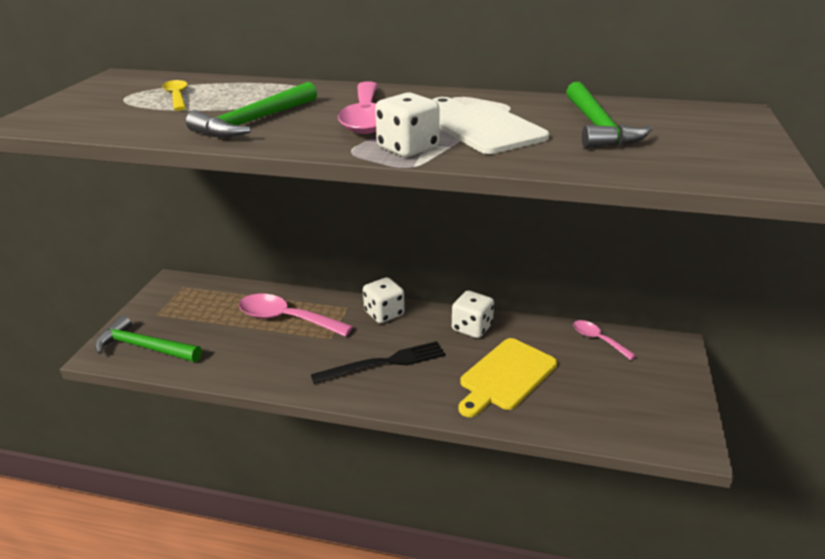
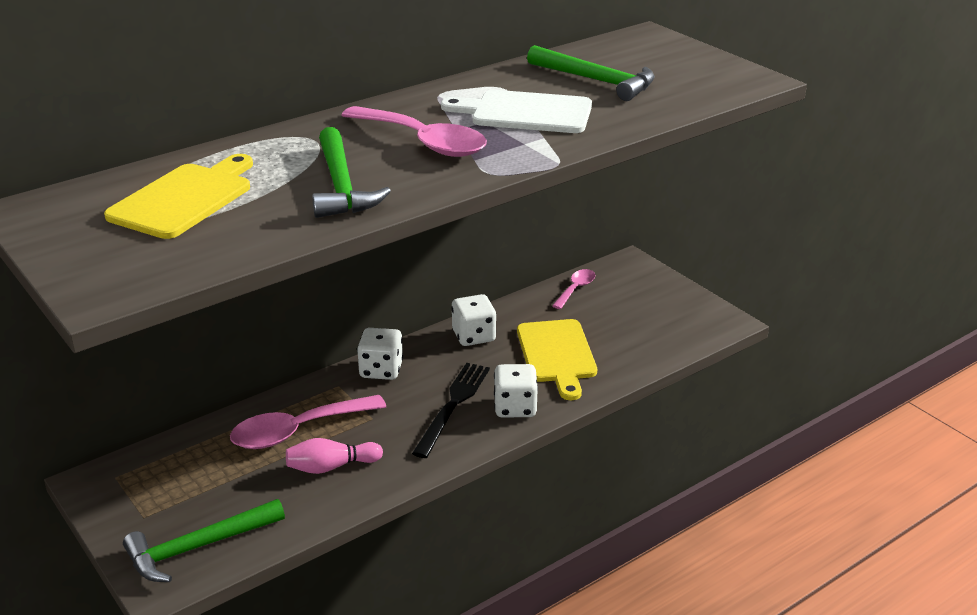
camera: 50 degrees left, 0 degrees up
yellow spoon [162,80,188,111] -> yellow cutting board [104,154,253,239]
white dice [375,92,439,157] -> white dice moved to [494,364,538,418]
pink spoon [573,320,636,360] -> pink spoon turned 120 degrees clockwise [552,269,595,309]
none -> pink bowling pin [286,438,383,474]

